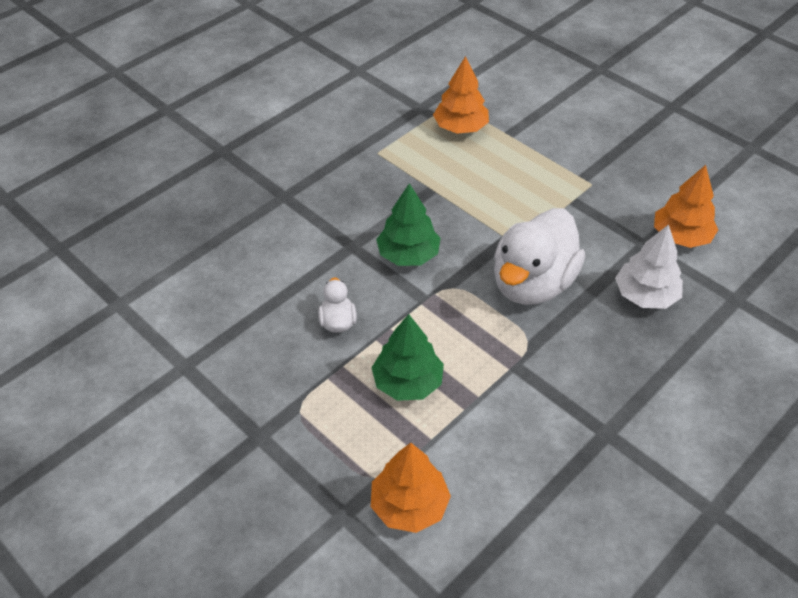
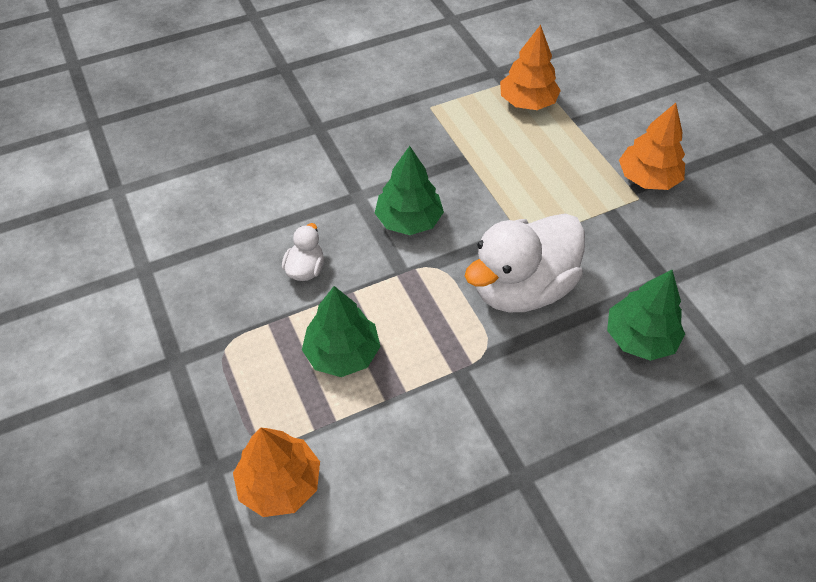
camera: 20 degrees right, 5 degrees up
white tree [615,224,683,309] -> green tree [607,270,685,361]
orange tree [654,165,718,248] -> orange tree moved to [619,103,685,190]

